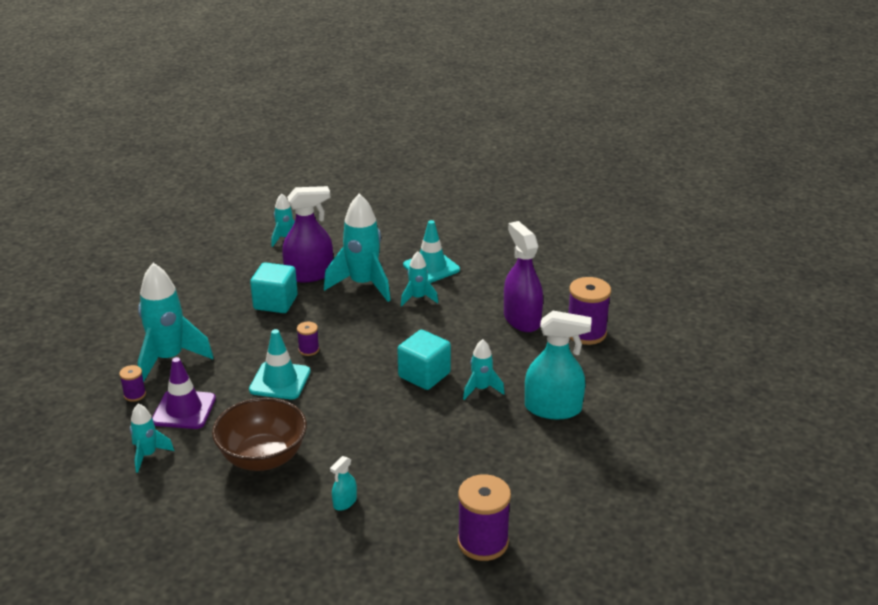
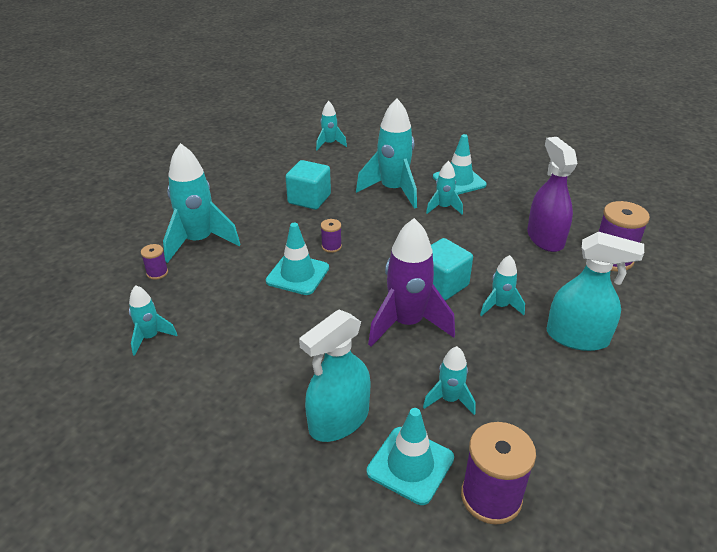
camera: 10 degrees right, 5 degrees up
purple traffic cone [152,357,216,429] -> none
brown bowl [212,398,307,471] -> none
purple spray bottle [282,186,333,282] -> none
turquoise spray bottle [330,456,357,511] -> turquoise spray bottle [299,310,370,442], size x2.17
none -> turquoise traffic cone [367,408,454,505]
none -> purple rocket [368,218,455,347]
none -> turquoise rocket [423,346,476,415]

